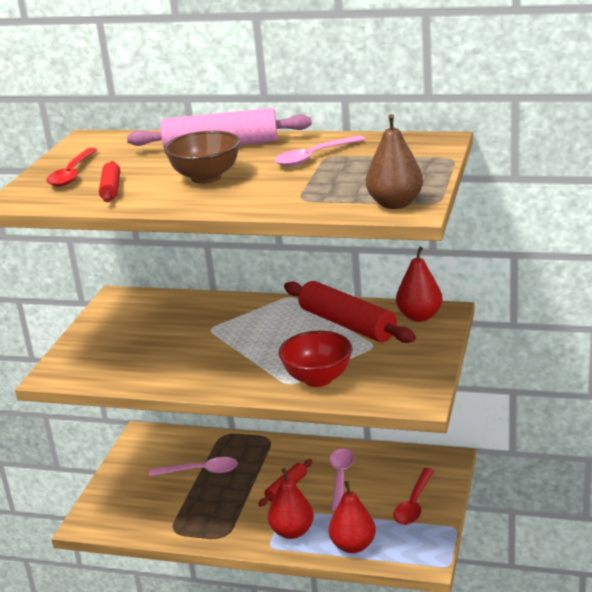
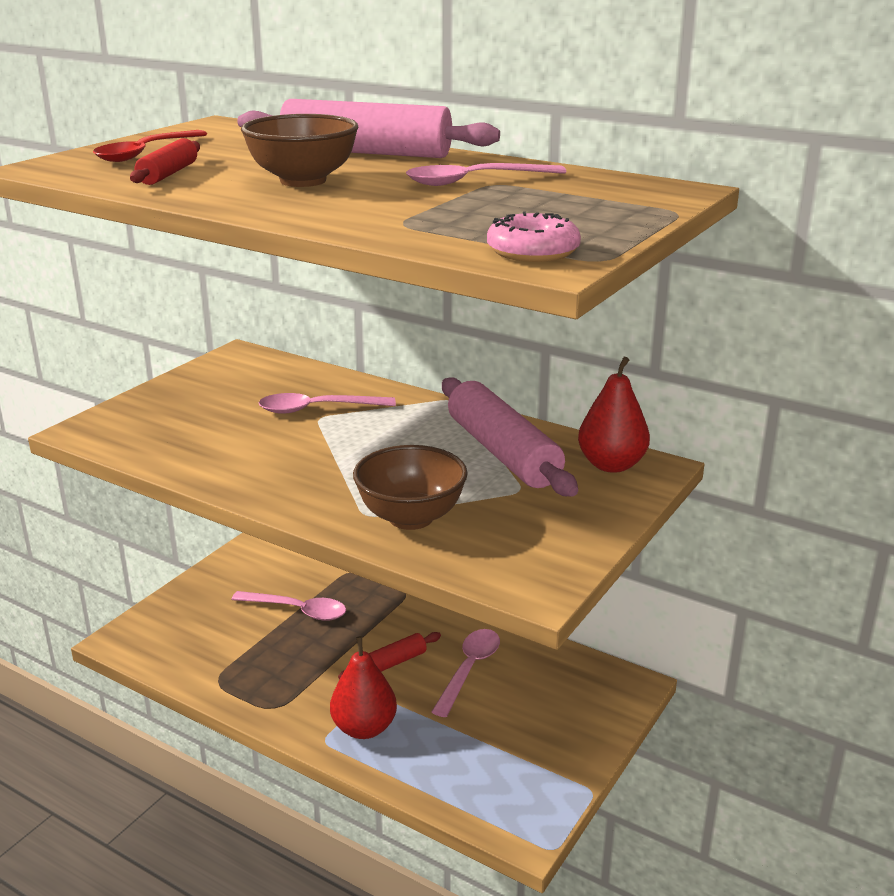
camera: 15 degrees right, 0 degrees up
red bowl [279,331,353,387] -> brown bowl [353,445,468,530]
red rolling pin [284,281,416,343] -> pink rolling pin [442,378,578,497]
red pear [329,481,376,553] -> none
brown pear [366,114,423,209] -> pink donut [487,211,581,262]
red spoon [393,468,434,525] -> none
none -> pink spoon [259,393,396,414]

